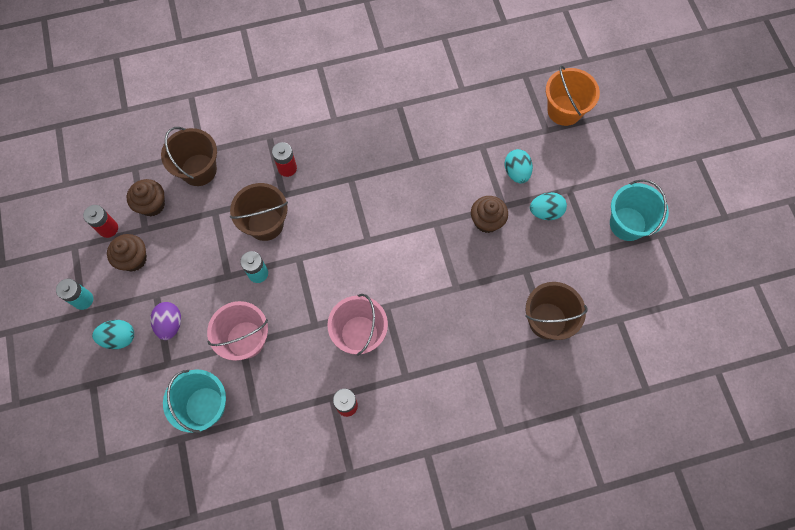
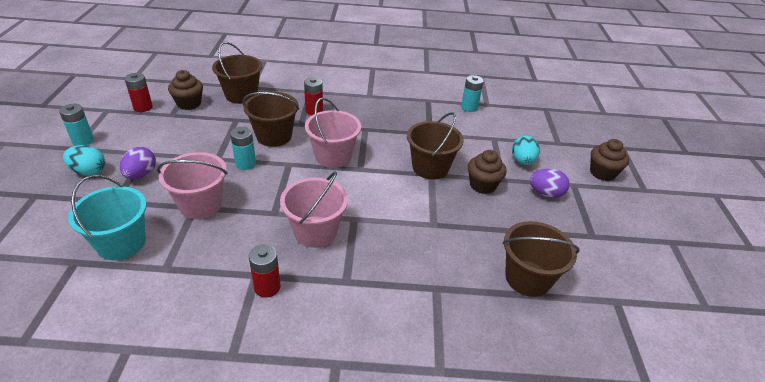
camera: 15 degrees right, 30 degrees down
brown cupcake [107,234,147,272] -> brown cupcake moved to [590,139,629,181]
turquoise egg [530,192,567,220] -> purple egg [530,169,569,198]
orange bucket [546,65,600,126] -> none
turquoise bucket [610,179,669,241] -> none
none -> pink bucket [305,98,361,168]
none -> brown bucket [407,112,464,180]
none -> turquoise battery [461,75,484,112]

